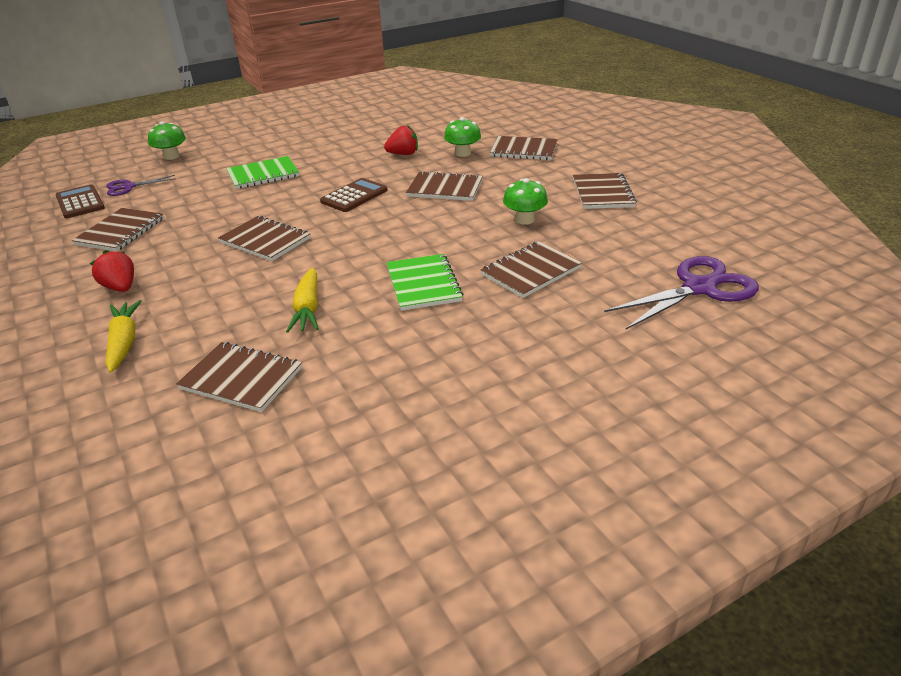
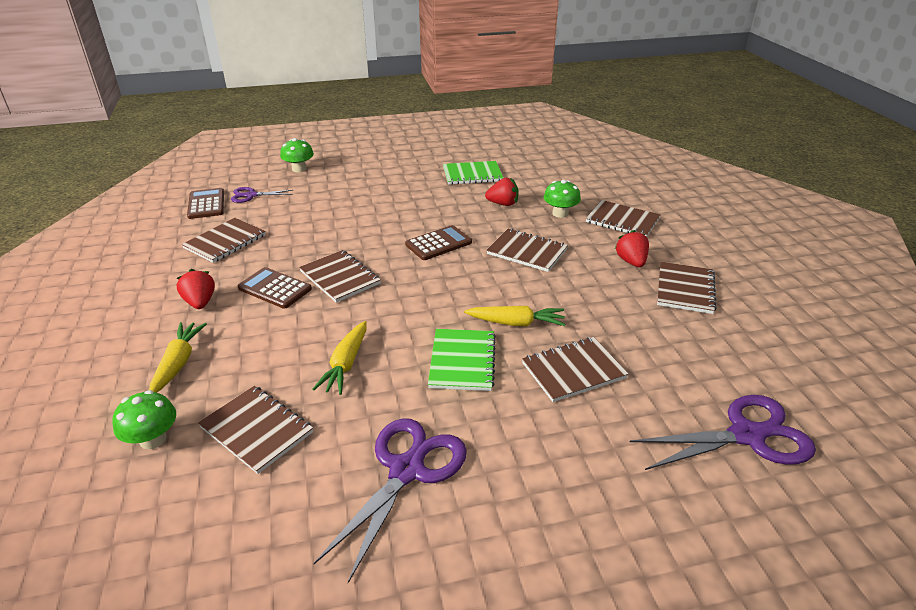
camera: 15 degrees right, 0 degrees up
green notebook [226,156,299,189] -> green notebook moved to [443,161,503,185]
green mushroom [503,178,548,225] -> green mushroom moved to [112,390,176,449]
none -> brown calculator [238,267,312,309]
none -> purple scissors [314,418,467,583]
none -> yellow carrot [464,306,565,327]
none -> red strawberry [615,230,649,267]

